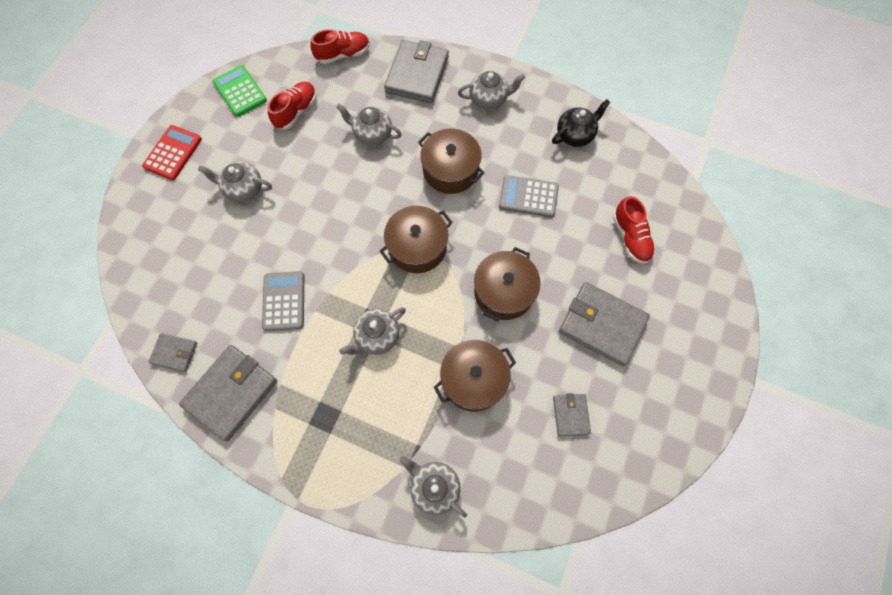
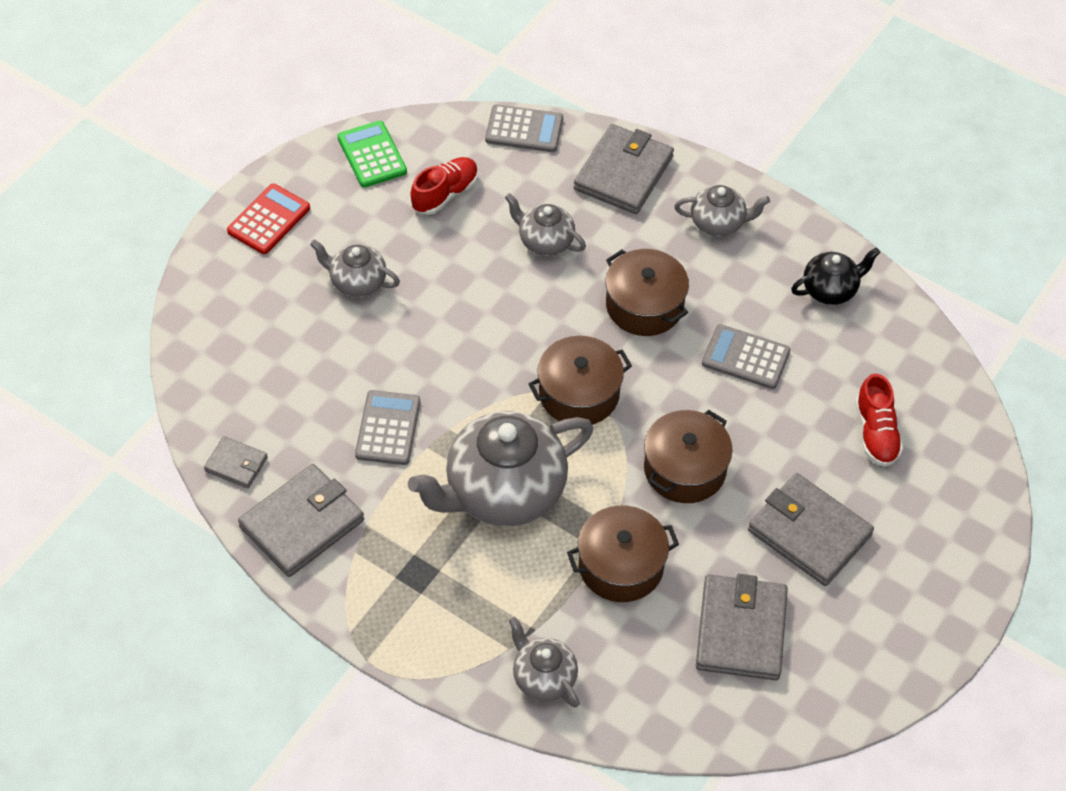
camera: 10 degrees right, 15 degrees down
red shoe [310,29,370,64] -> grey calculator [485,104,563,152]
grey teapot [339,307,406,355] -> grey teapot [408,411,593,526], size x1.97
grey wallet [553,393,591,436] -> grey wallet [696,574,788,680], size x1.91

